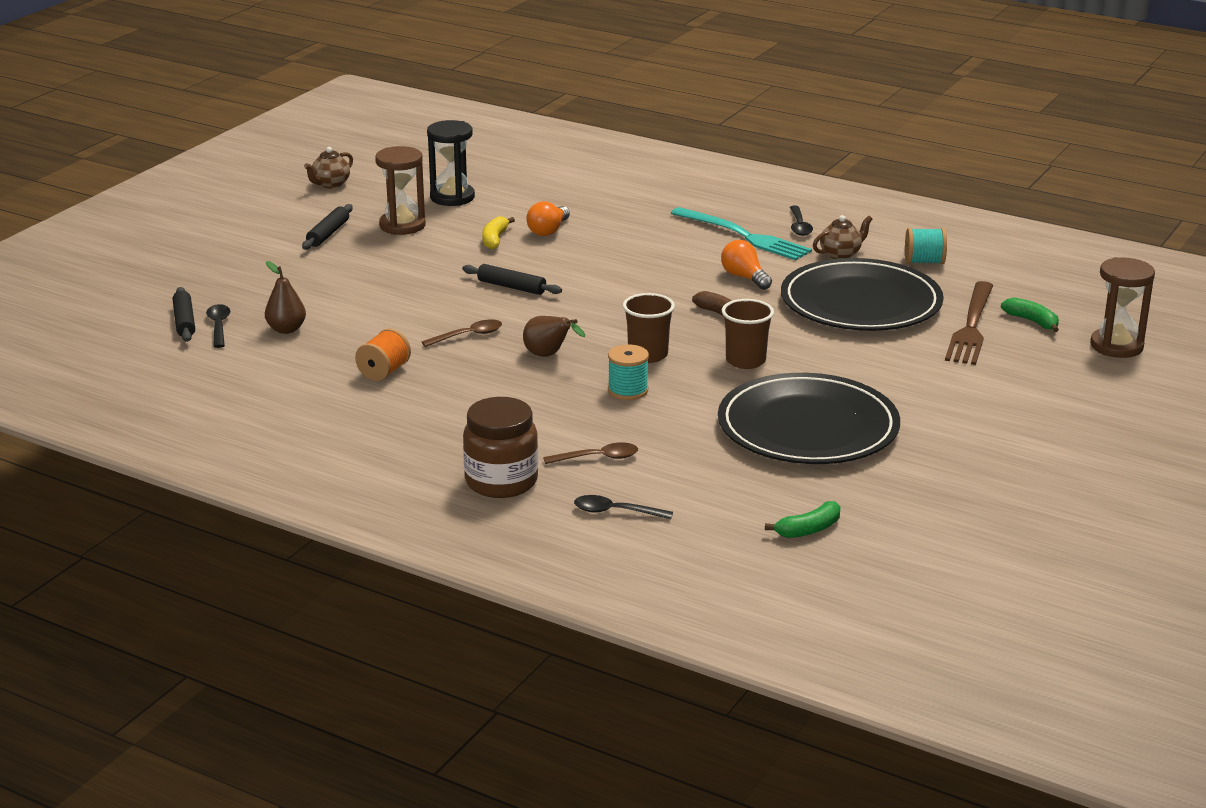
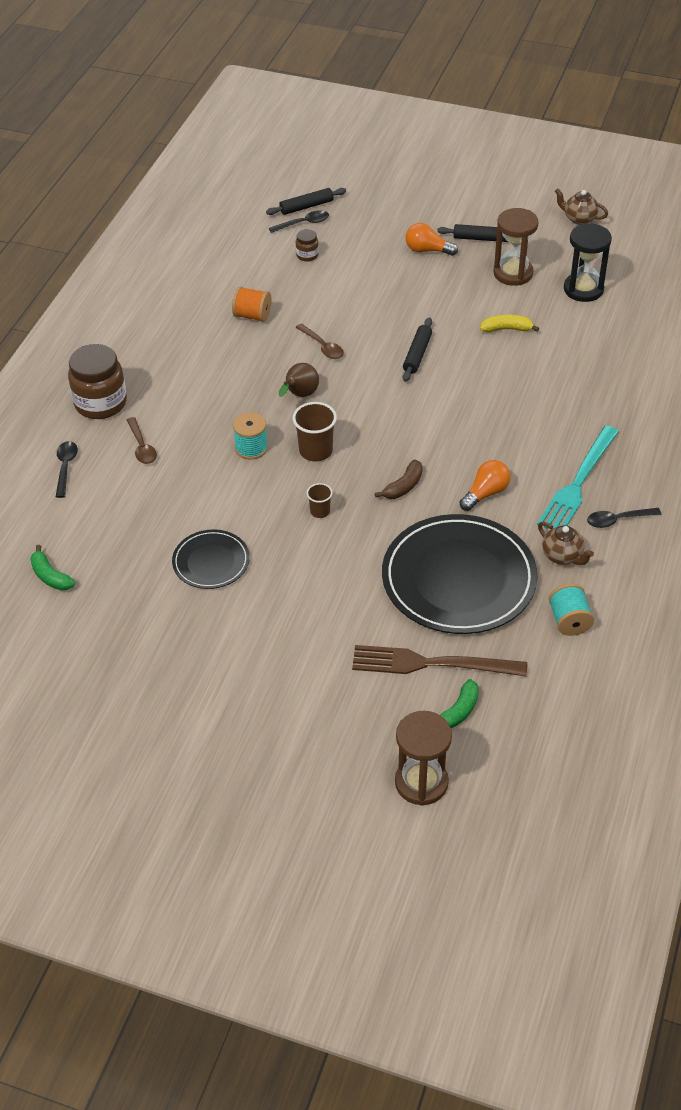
camera: 80 degrees right, 20 degrees up
brown pear [265,261,306,334] -> brown jar [296,229,319,261]
orange light bulb [526,201,570,236] -> orange light bulb moved to [405,223,458,256]
black plate [718,373,900,464] -> black plate [172,529,250,589], size x0.51
brown cup [722,299,774,369] -> brown cup [306,483,333,518], size x0.57

